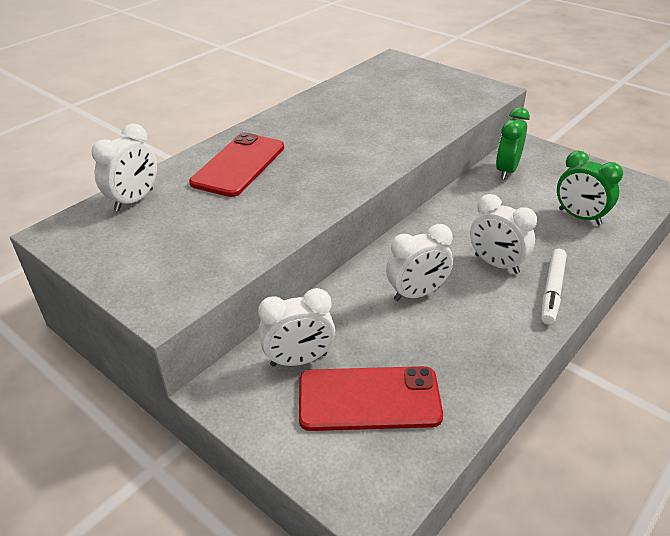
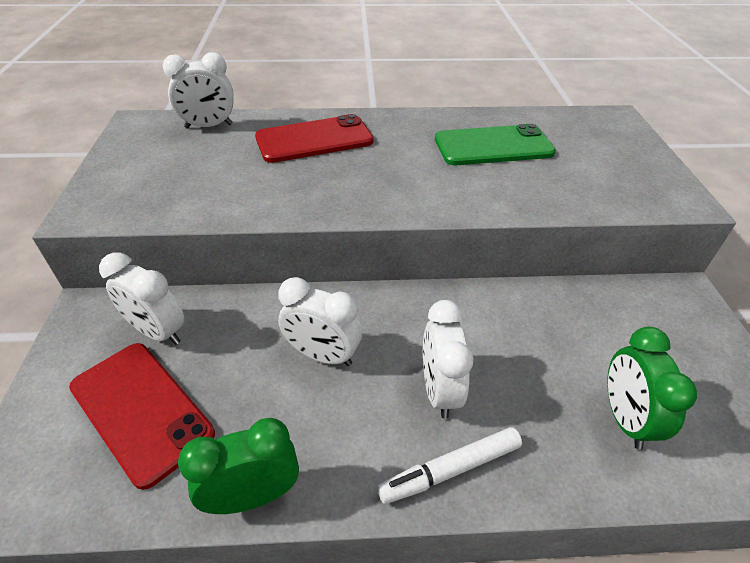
camera: 45 degrees right, 5 degrees up
green clock [496,107,530,180] -> green clock moved to [178,418,299,514]
none -> green phone [435,124,556,165]

